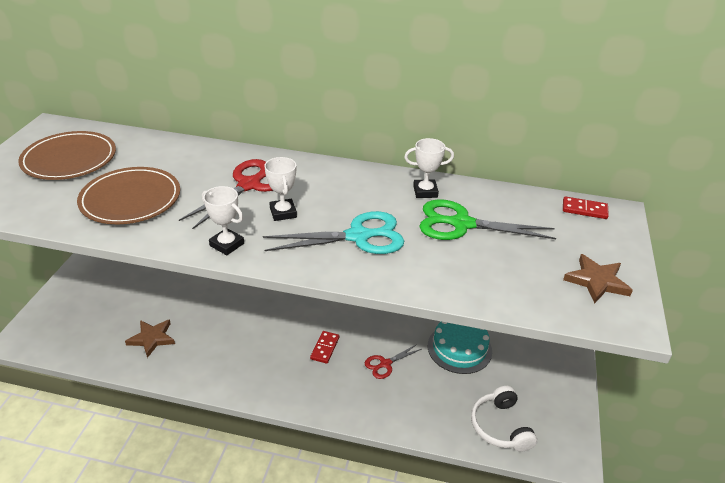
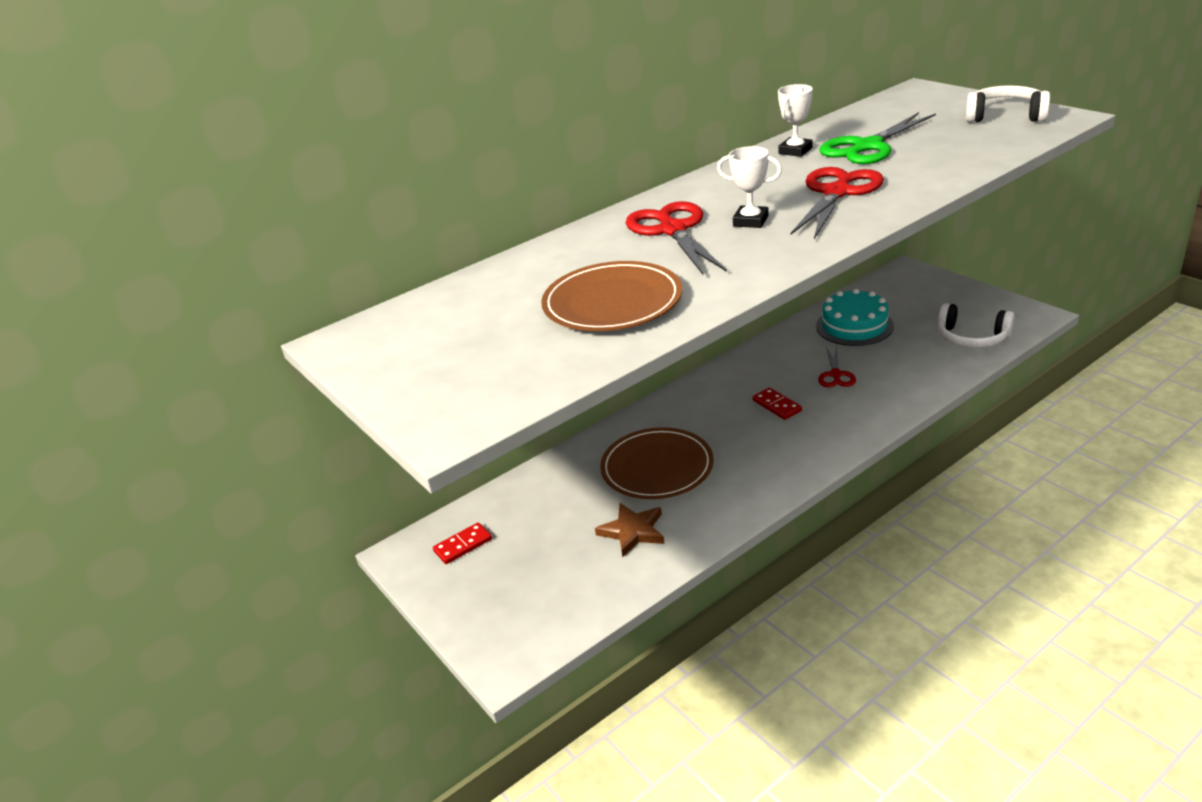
camera: 45 degrees left, 5 degrees down
brown plate [18,131,116,180] -> brown plate moved to [600,427,714,499]
white trophy [202,186,244,255] -> none
turquoise scissors [263,211,404,254] -> red scissors [791,167,884,239]
red domino [563,196,609,219] -> red domino moved to [433,522,492,564]
brown star [563,254,633,303] -> white headphones [966,85,1050,122]

